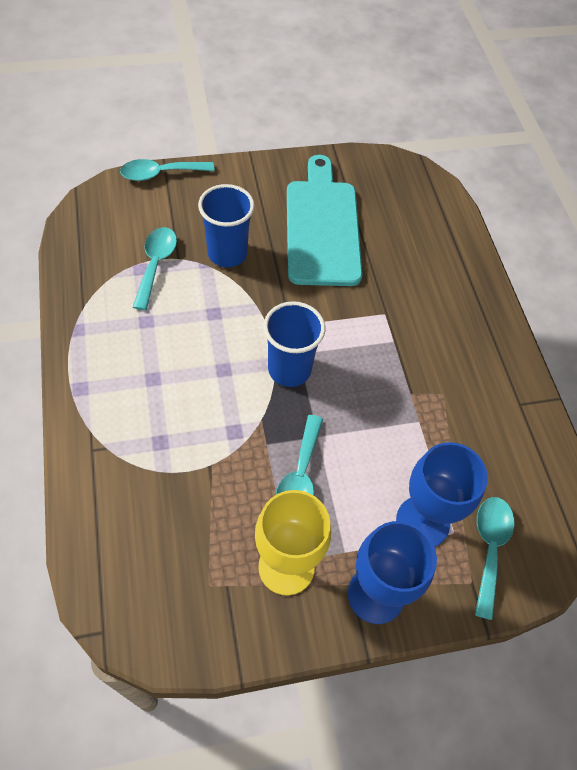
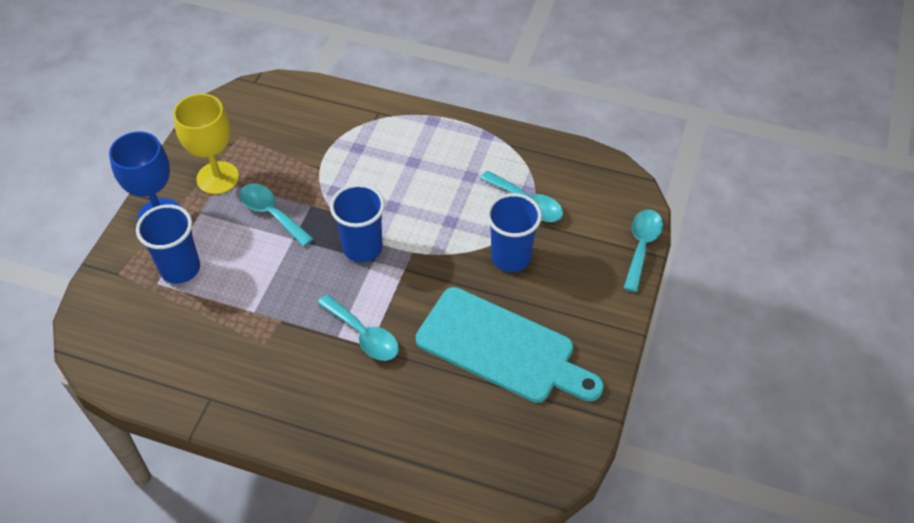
camera: 125 degrees right, 5 degrees down
blue goblet [396,442,488,547] -> blue cup [136,204,200,284]
turquoise spoon [475,497,514,620] -> turquoise spoon moved to [318,294,399,361]

